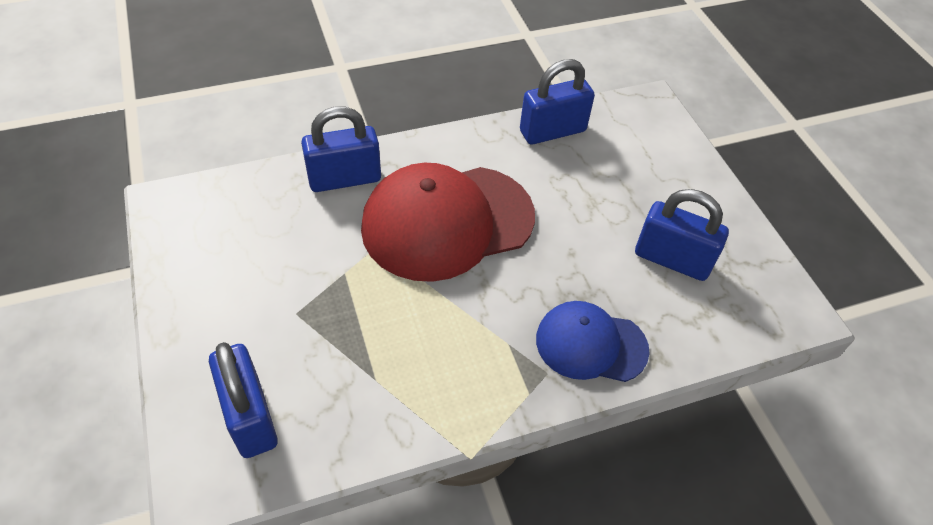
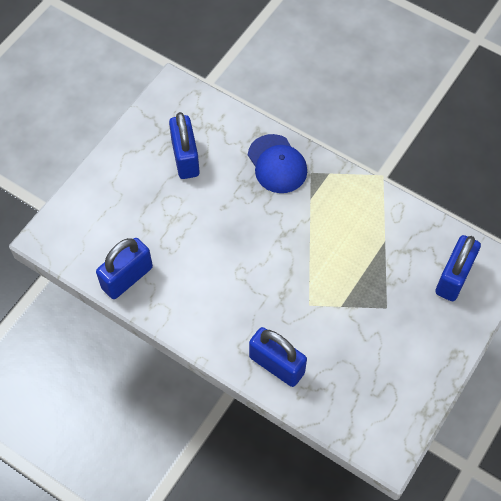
camera: 125 degrees left, 10 degrees up
red cap [361,163,535,282] -> none
blue padlock [520,59,595,145] -> blue padlock turned 75 degrees counterclockwise [96,238,153,299]

